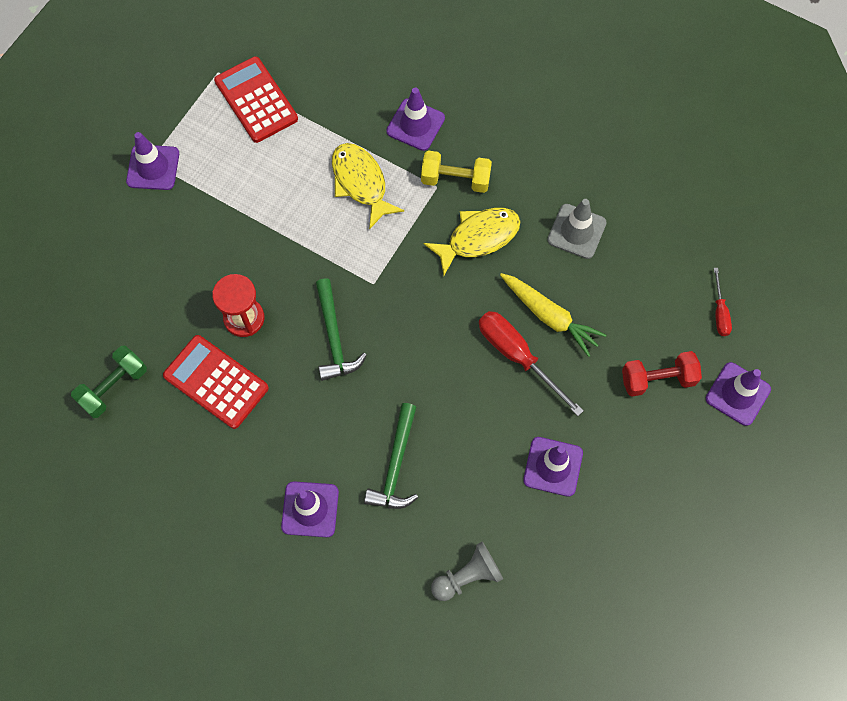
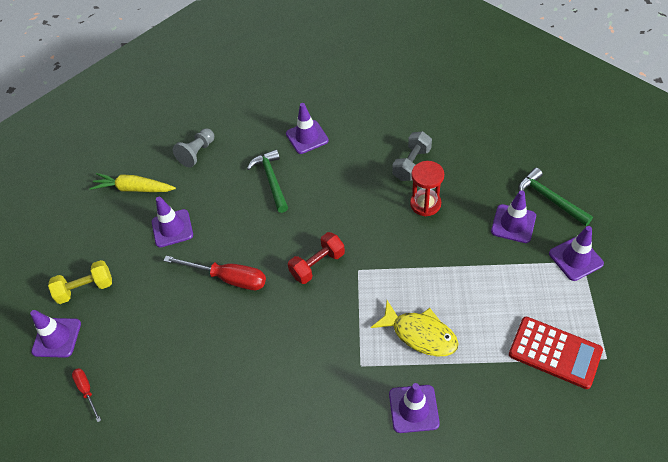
camera: 155 degrees right, 15 degrees down
green dumbbell [71,346,147,418] -> none
red calculator [163,335,269,429] -> grey dumbbell [392,131,432,181]
green hammer [316,278,367,381] -> green hammer moved to [518,168,593,226]
yellow dumbbell [421,150,492,193] -> yellow dumbbell moved to [48,260,112,304]
yellow fish [424,208,521,275] -> none
yellow carrot [500,273,606,357] -> yellow carrot moved to [89,173,176,192]
grey traffic cone [547,199,607,259] -> none
red dumbbell [622,351,702,397] -> red dumbbell moved to [288,232,345,284]
none -> purple traffic cone [491,190,536,243]

